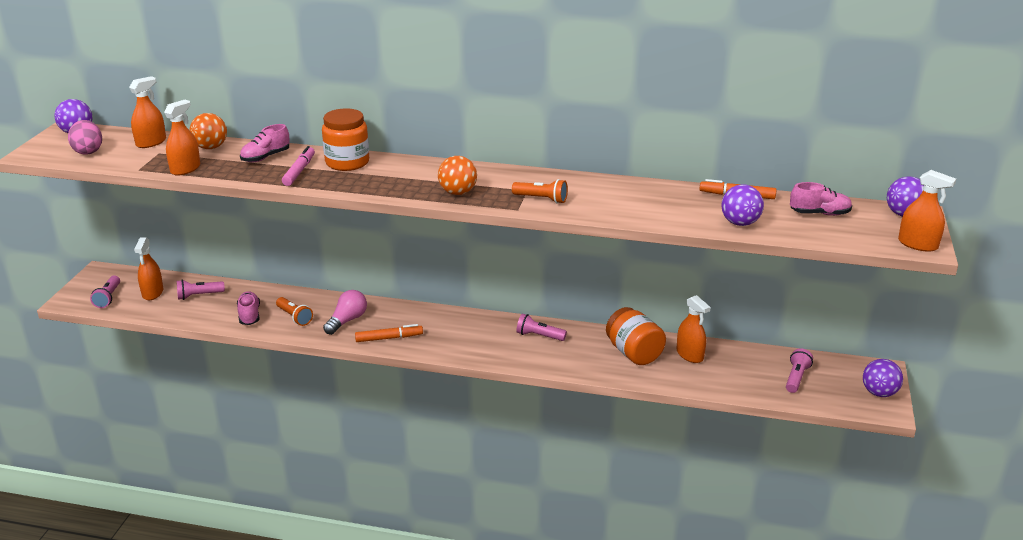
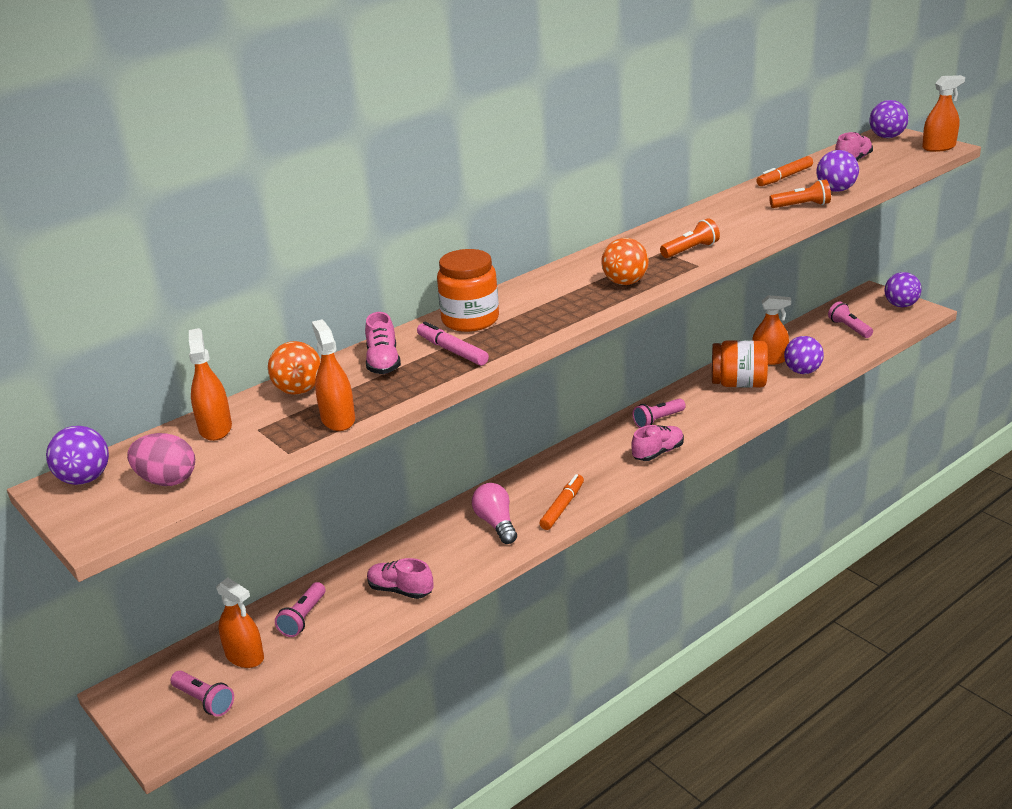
camera: 50 degrees left, 0 degrees up
orange flashlight [276,297,313,326] -> orange flashlight moved to [769,179,831,208]
none -> pink shoe [631,425,684,461]
none -> purple ball [784,336,824,374]

